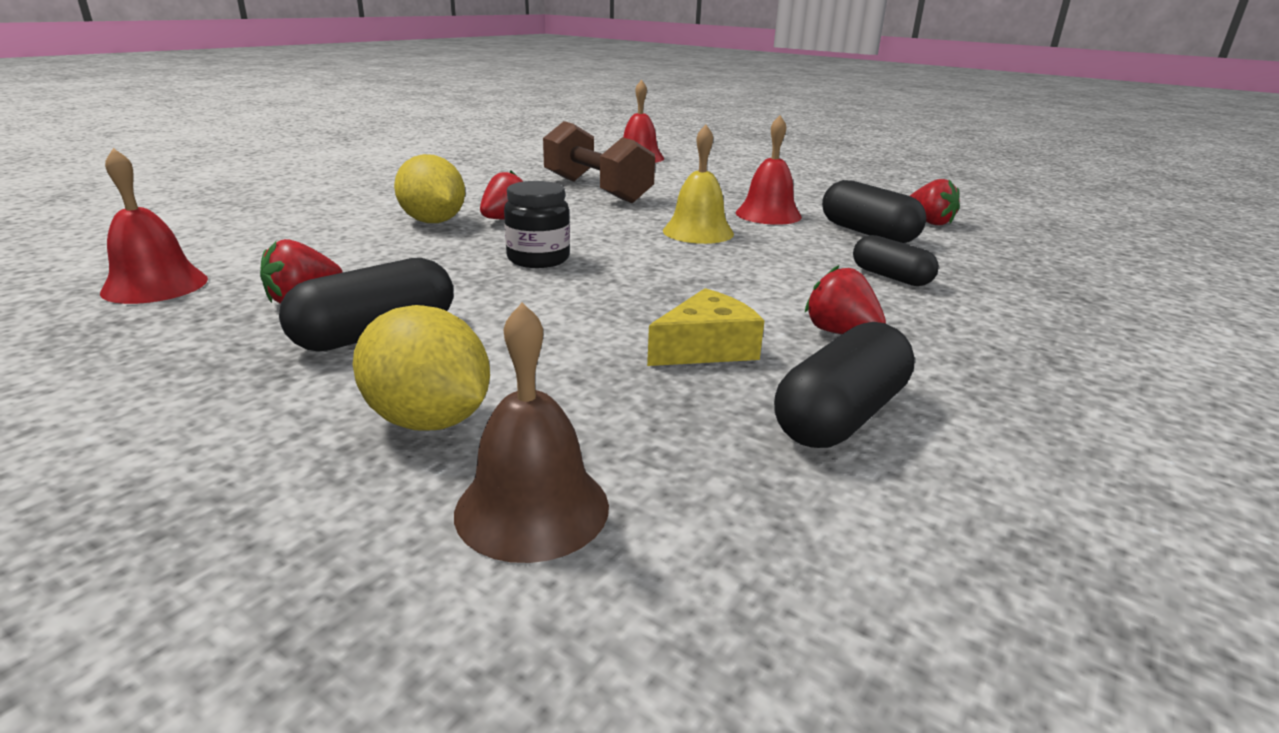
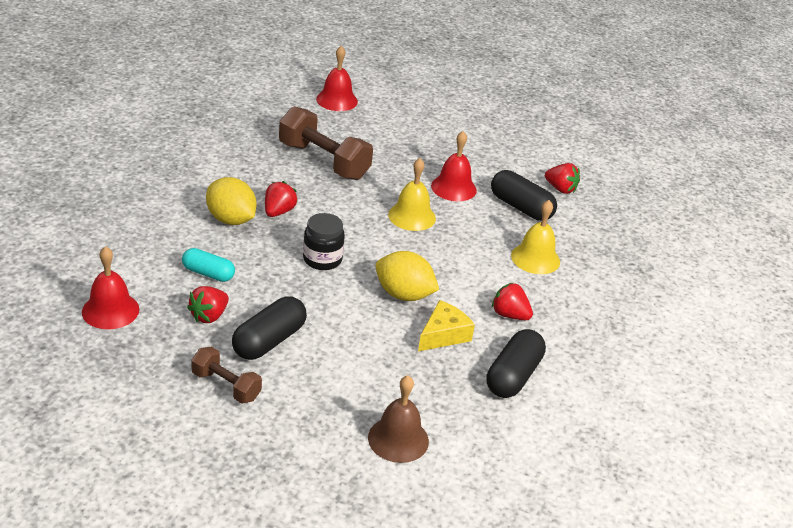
camera: 15 degrees left, 10 degrees up
yellow lemon [353,305,490,431] -> yellow lemon moved to [375,251,439,301]
black capsule [853,235,939,286] -> yellow bell [511,200,560,274]
none -> turquoise capsule [182,248,235,282]
none -> brown dumbbell [191,347,262,404]

